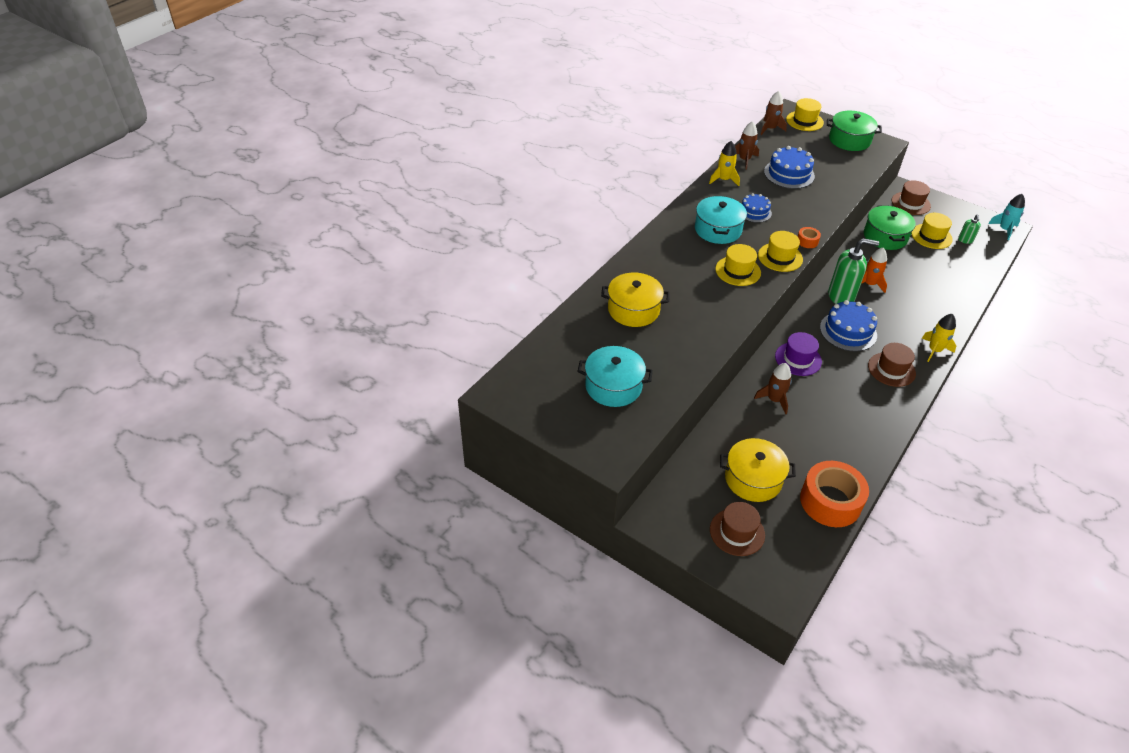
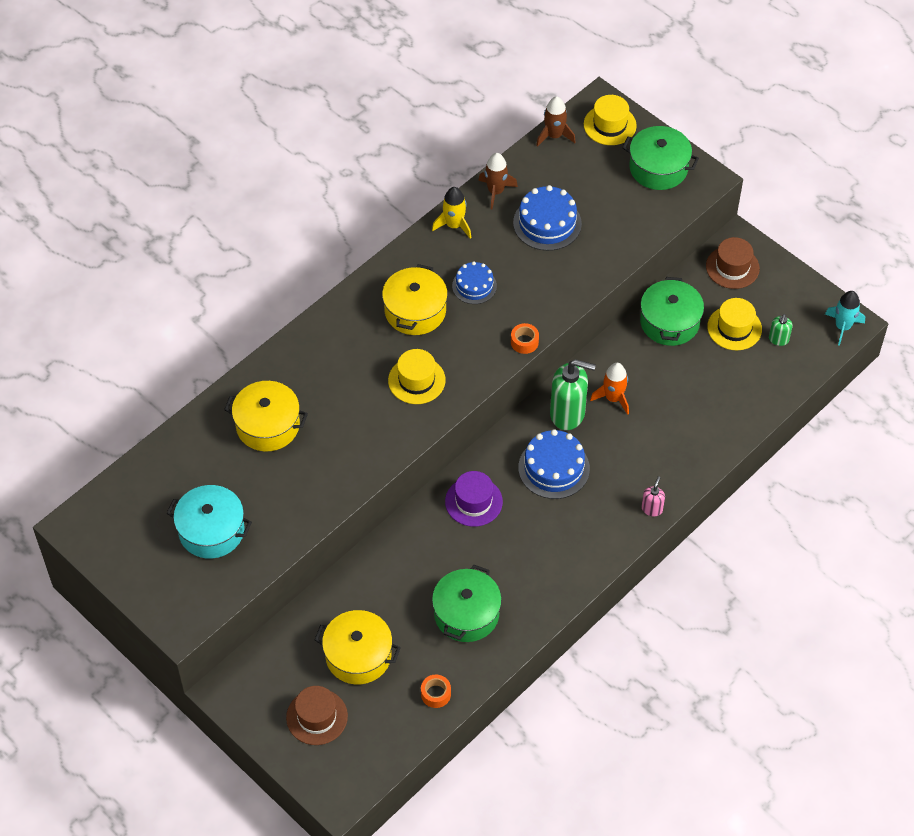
camera: 10 degrees right, 10 degrees up
turquoise pot [695,196,747,244] -> yellow pot [382,264,448,335]
brown rocket [754,363,792,414] -> none
yellow hat [758,231,803,272] -> none
orange tape [800,461,869,527] -> orange tape [421,674,451,708], size x0.44
brown hat [868,343,916,387] -> none
yellow rocket [922,314,956,362] -> pink soap dispenser [642,476,665,516]
none -> green pot [432,565,502,642]

